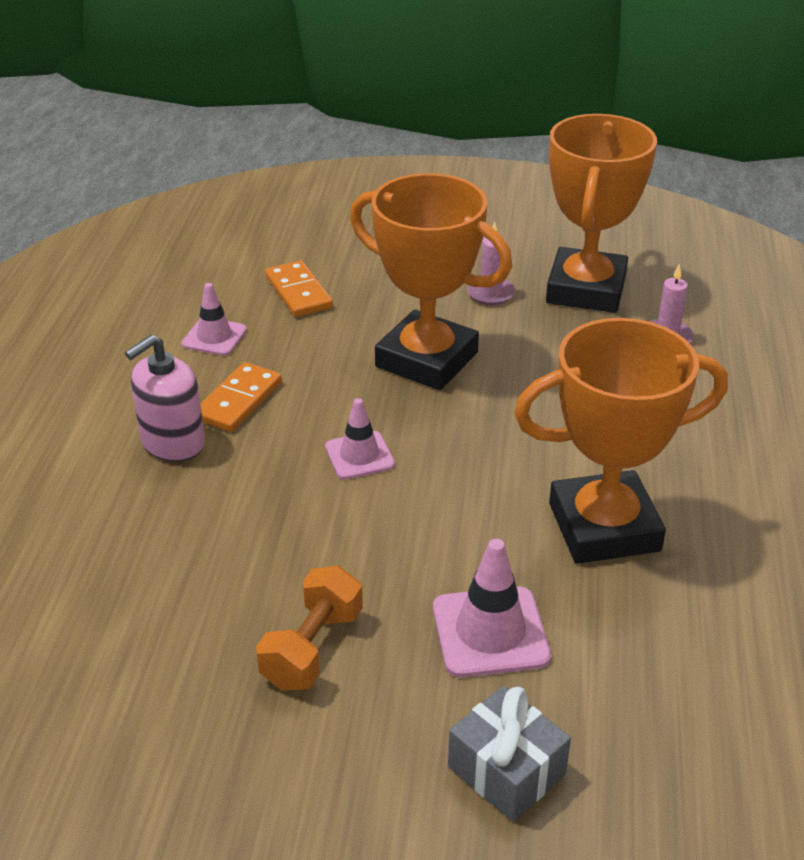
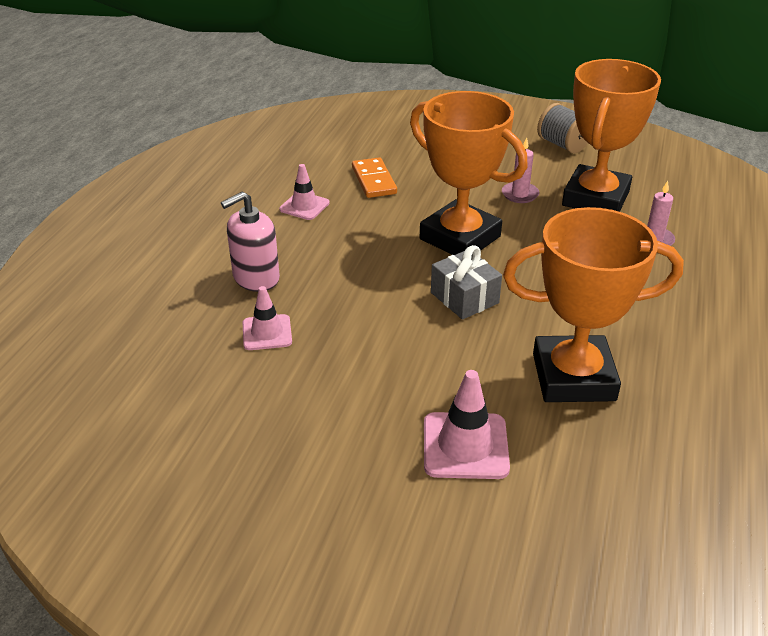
camera: 10 degrees right, 0 degrees up
orange domino [200,362,282,432] -> none
orange dumbbell [256,566,363,690] -> none
pink traffic cone [325,398,395,480] -> pink traffic cone moved to [242,286,292,350]
grey gift [448,686,571,821] -> grey gift moved to [431,245,502,320]
none -> grey spool [537,103,588,154]

